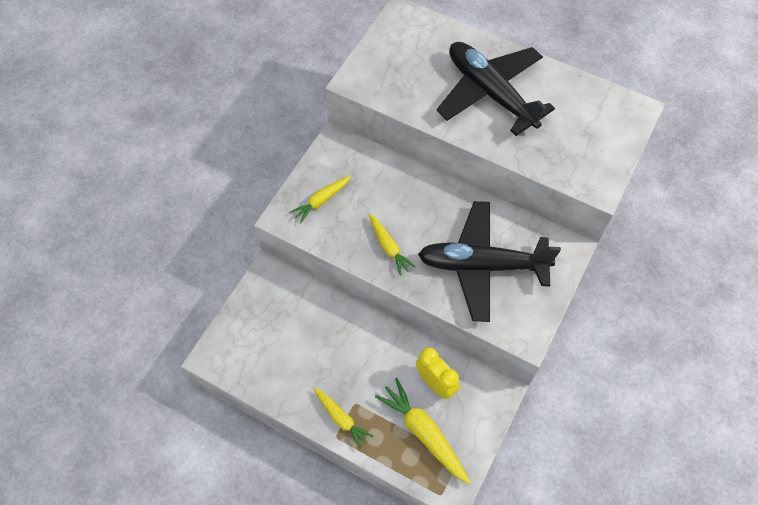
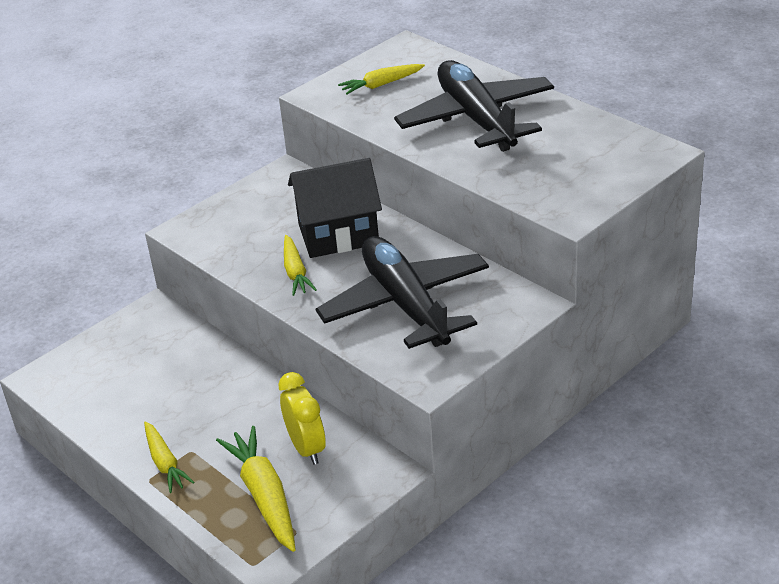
camera: 20 degrees right, 25 degrees down
yellow carrot [289,175,351,224] -> yellow carrot moved to [338,64,425,95]
black plane [418,201,561,322] -> black plane turned 45 degrees clockwise [316,236,489,349]
none -> black house [288,158,382,258]

